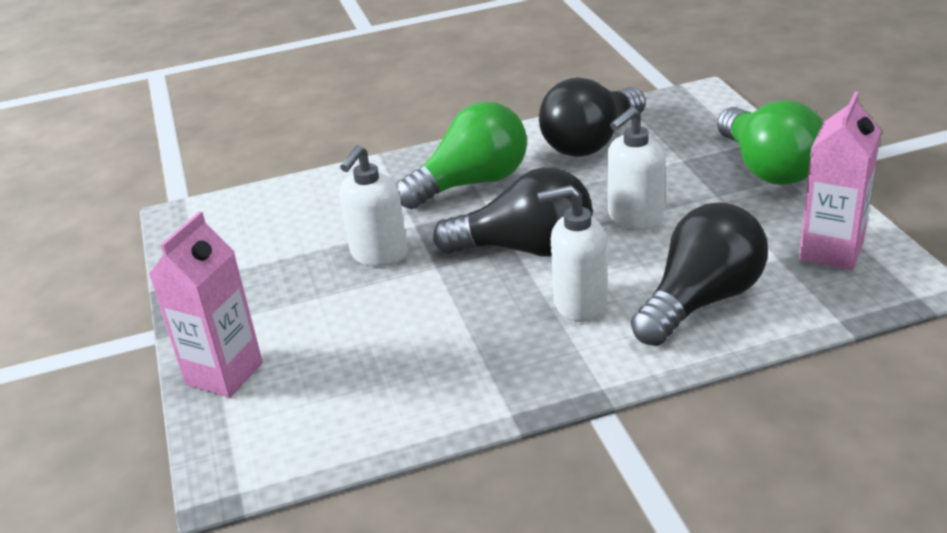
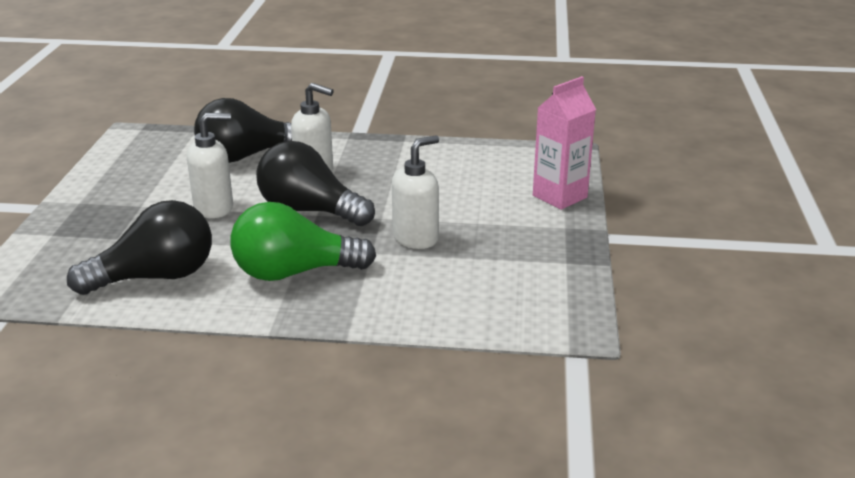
camera: 160 degrees left, 5 degrees down
green light bulb [717,100,823,185] -> none
pink carton [799,91,881,270] -> none

